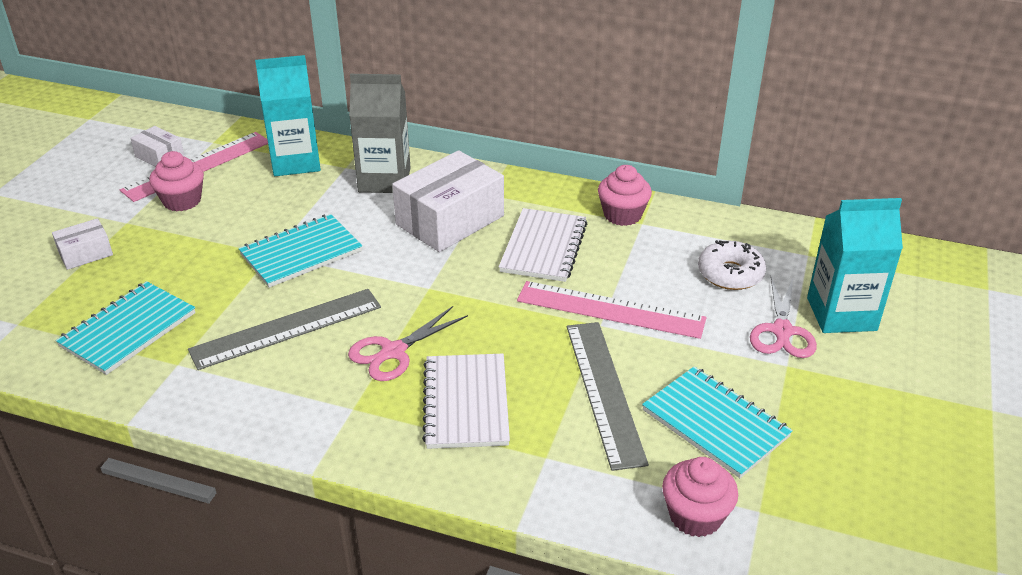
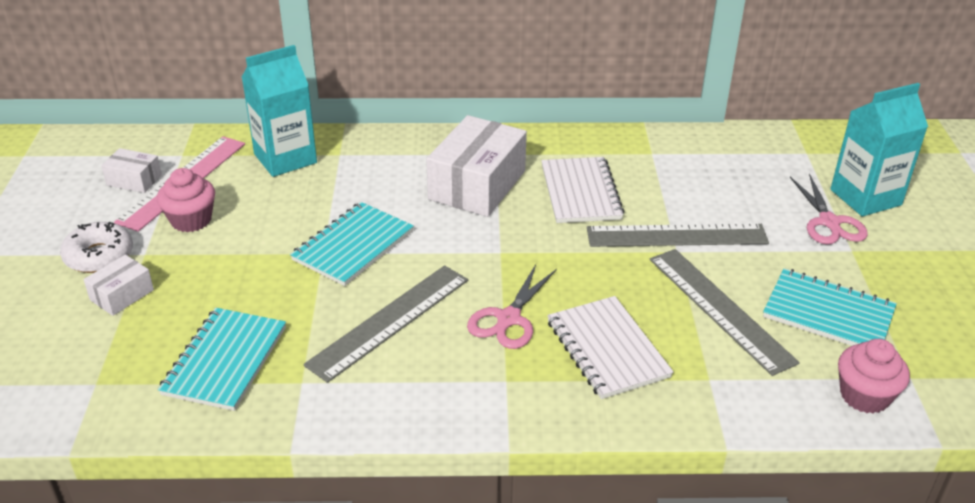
camera: 20 degrees left, 0 degrees up
grey carton [349,74,411,193] -> none
pink ruler [517,281,706,339] -> grey ruler [587,224,769,247]
pink cupcake [598,165,652,226] -> none
white donut [698,240,766,290] -> white donut moved to [60,222,133,273]

